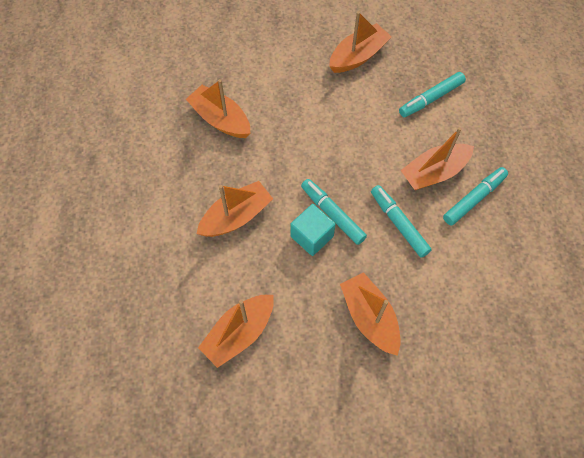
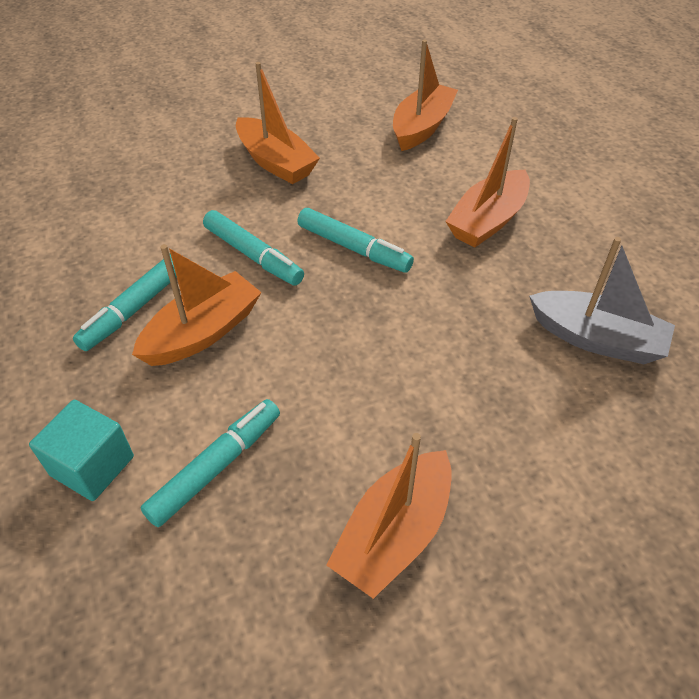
camera: 165 degrees right, 15 degrees down
orange boat [186,79,250,138] -> grey boat [529,237,675,364]
turquoise cube [290,204,336,256] -> turquoise cube moved to [29,400,134,501]

